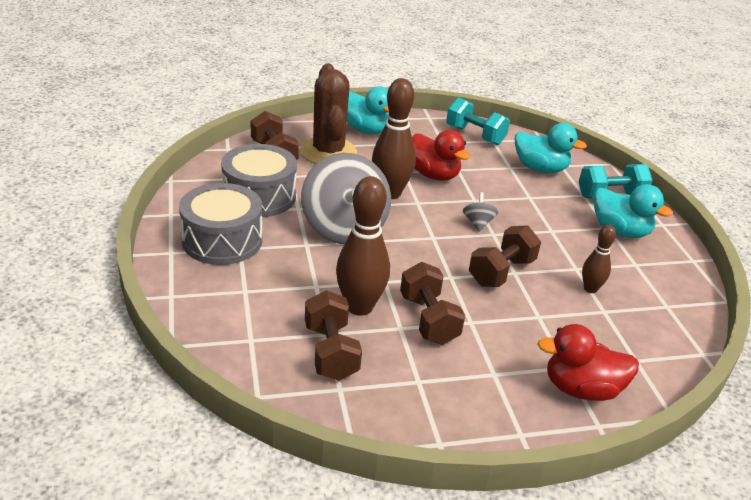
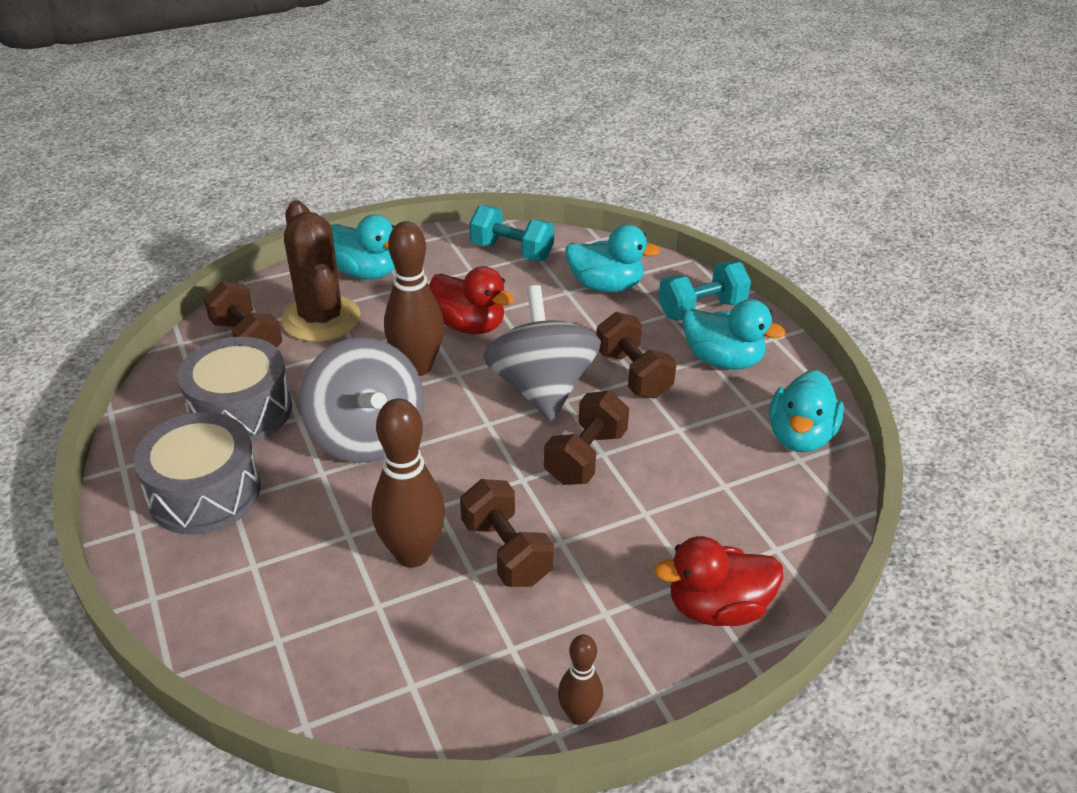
camera: 10 degrees left, 5 degrees up
brown dumbbell [305,290,362,381] -> brown dumbbell moved to [596,312,677,398]
grey spinning top [463,192,498,232] -> grey spinning top [483,285,601,421], size x2.49
brown bowling pin [582,225,616,293] -> brown bowling pin moved to [558,635,603,725]
none -> turquoise duck [769,370,844,452]

